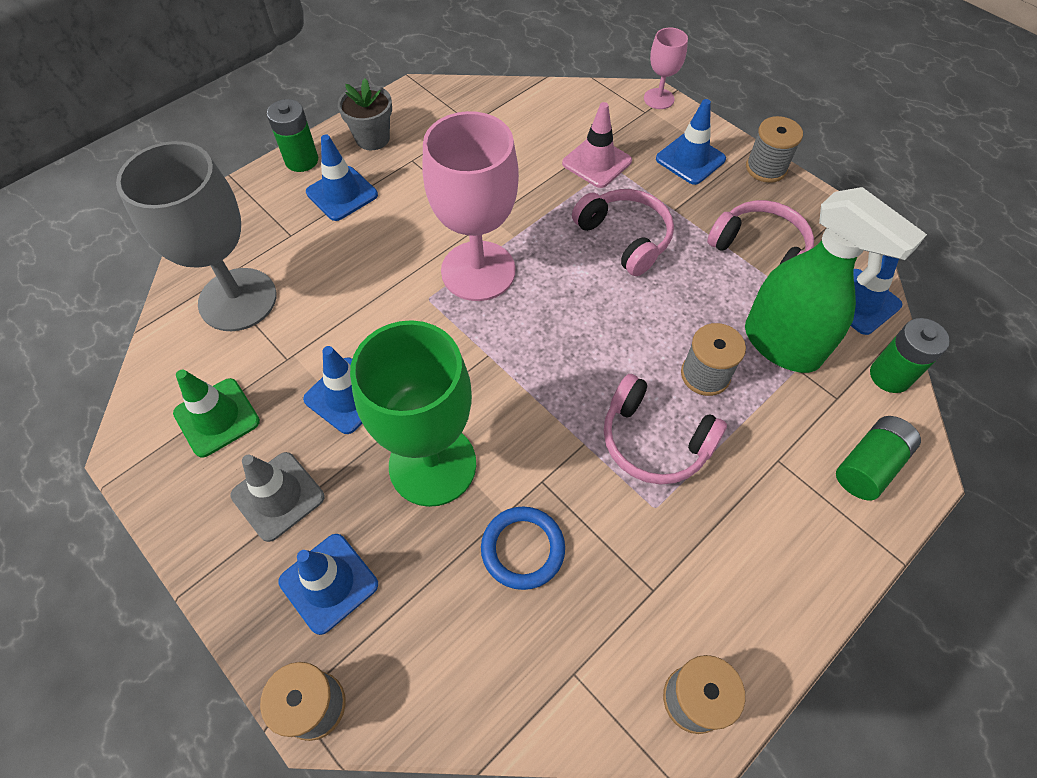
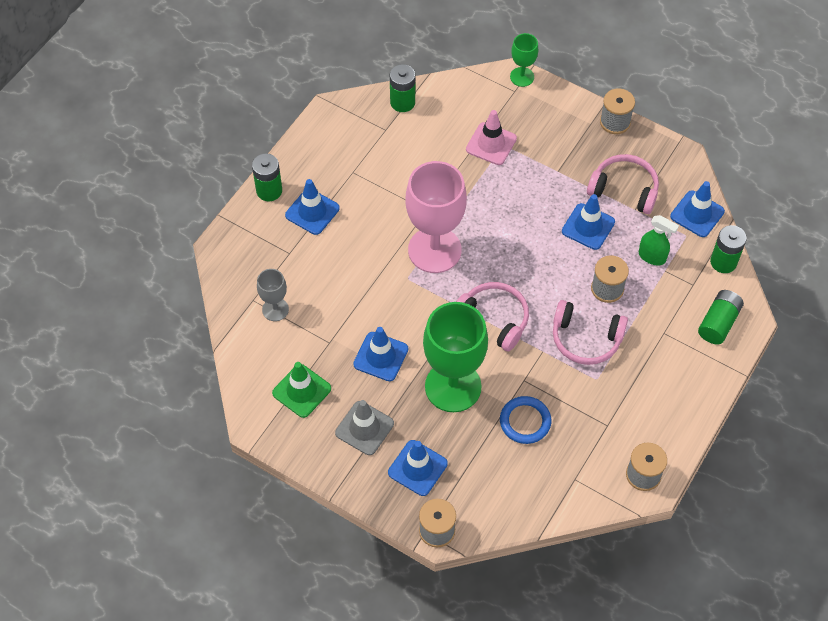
camera: 15 degrees left, 0 degrees up
grey goblet [116,141,277,331] -> grey goblet [257,269,289,321], size x0.49
grey flower pot [338,78,392,150] -> none
pink headphones [572,189,674,276] -> pink headphones moved to [456,282,529,352]
pink goblet [644,28,688,109] -> green goblet [510,33,538,87]
blue traffic cone [656,99,726,185] -> blue traffic cone moved to [562,194,615,250]
green spray bottle [745,187,927,373] -> green spray bottle [639,215,679,266], size x0.51
none -> green battery [390,64,415,112]

